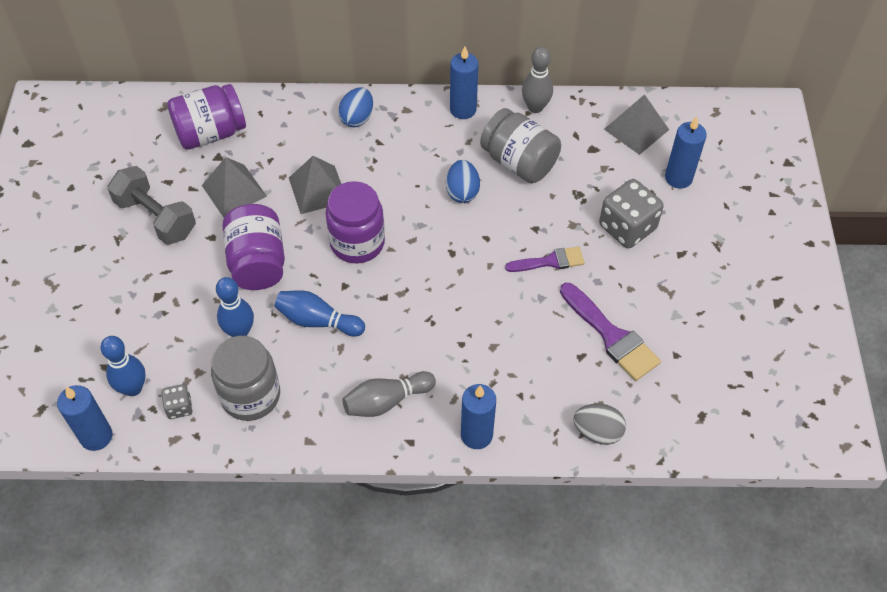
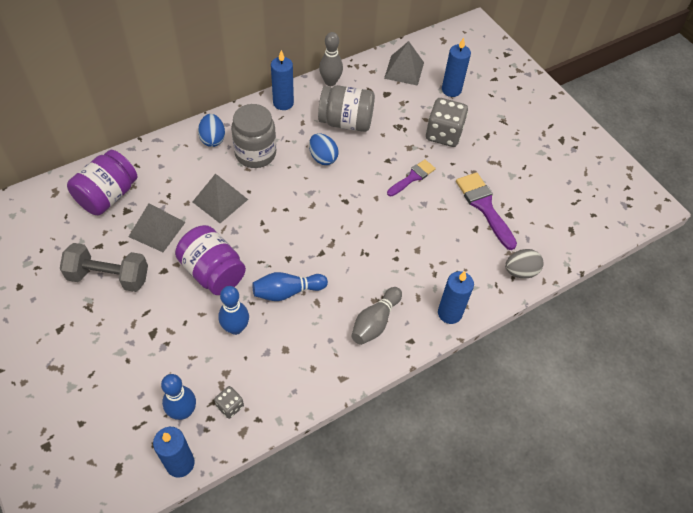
camera: 35 degrees left, 0 degrees up
grey jar [211,336,280,421] -> grey jar moved to [231,104,276,168]
purple jar [326,181,385,263] -> none
purple brush [560,283,661,381] -> purple brush turned 135 degrees counterclockwise [456,172,517,250]

